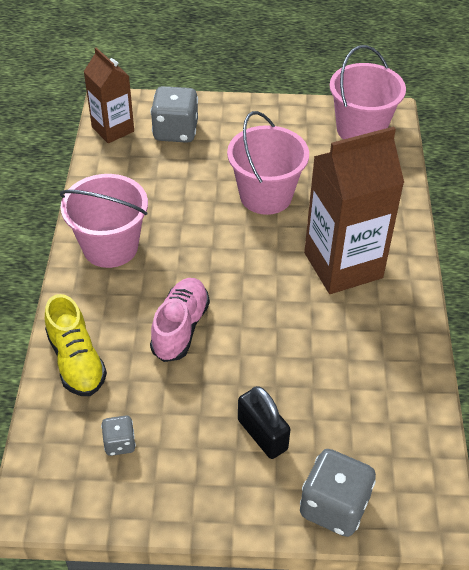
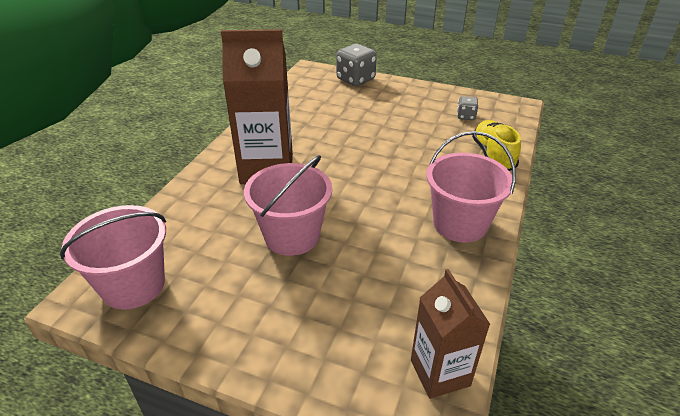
camera: 160 degrees left, 10 degrees down
grey dice [150,86,198,143] -> none
pink shoe [150,278,210,362] -> none
black padlock [238,386,290,459] -> none

